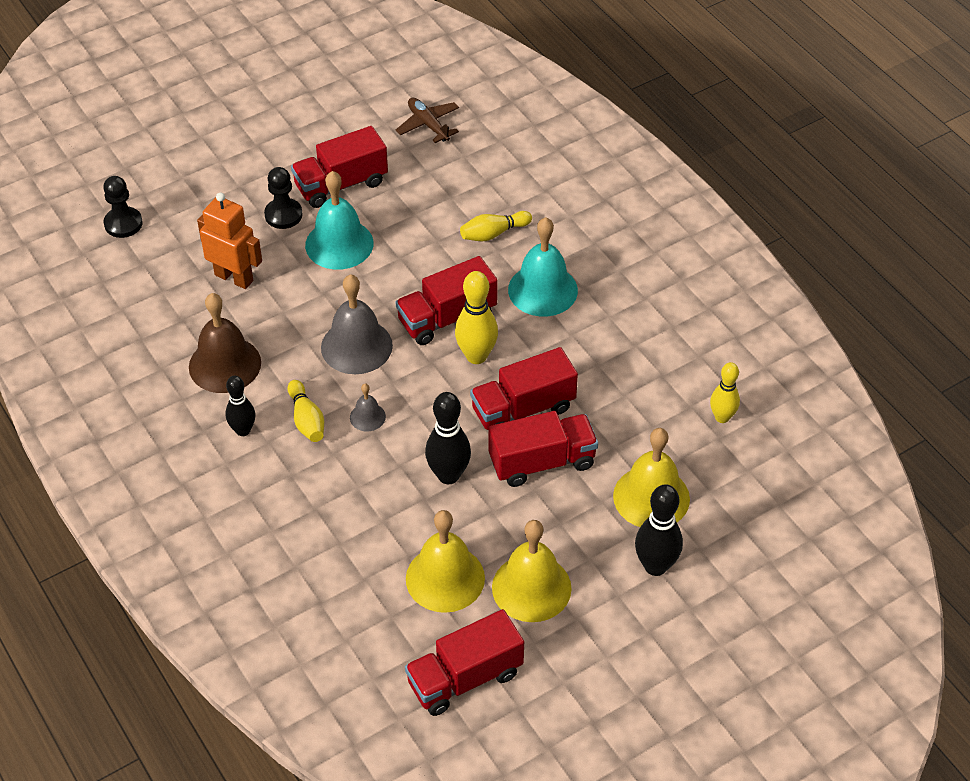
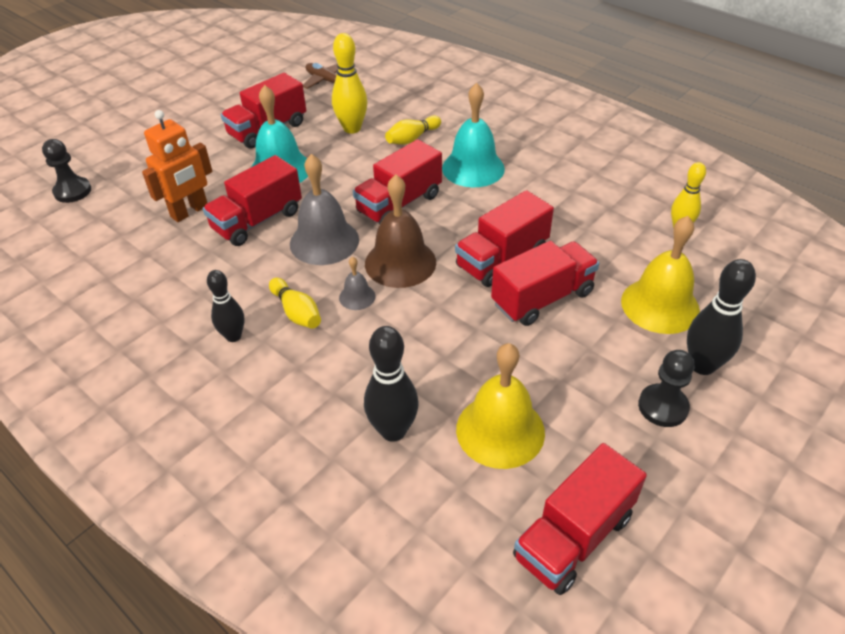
camera: 15 degrees left, 5 degrees down
brown bell [189,293,261,393] -> brown bell moved to [365,175,436,288]
orange robot [197,192,262,289] -> orange robot turned 120 degrees clockwise [142,110,212,222]
black pawn [264,167,303,229] -> black pawn moved to [638,350,694,427]
black bowling pin [425,392,471,484] -> black bowling pin moved to [364,326,419,442]
yellow bowling pin [455,271,498,364] -> yellow bowling pin moved to [332,33,367,134]
yellow bell [492,520,572,622] -> none
none -> red truck [203,155,302,246]

